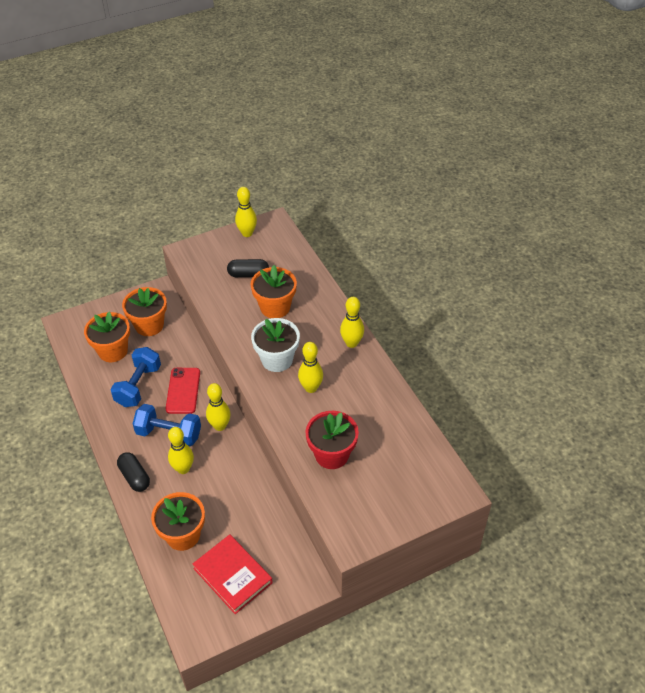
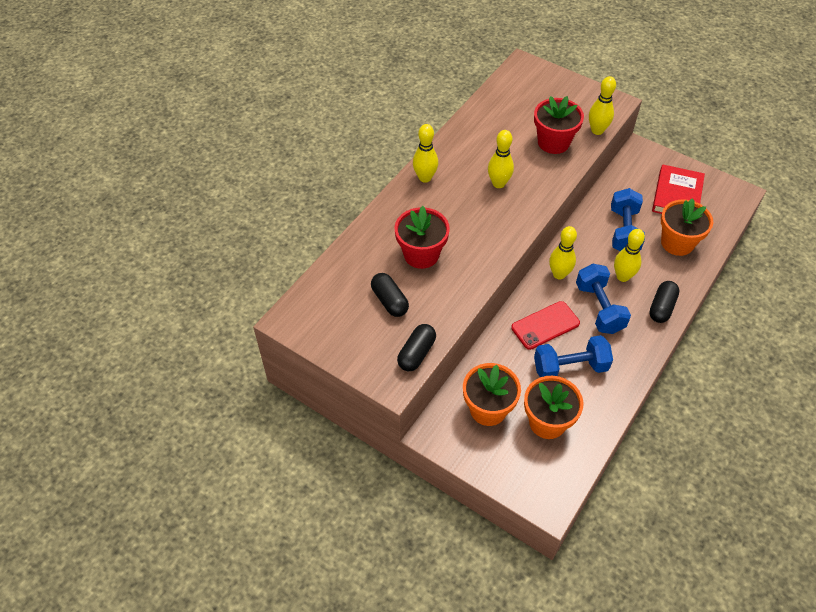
camera: 120 degrees left, 5 degrees up
yellow bowling pin [235,187,257,237] -> yellow bowling pin moved to [589,76,616,135]
orange flower pot [251,265,297,318] -> red flower pot [395,206,450,269]
white flower pot [251,318,300,372] -> none
none -> black capsule [397,324,436,371]
none -> blue dumbbell [611,188,645,251]

